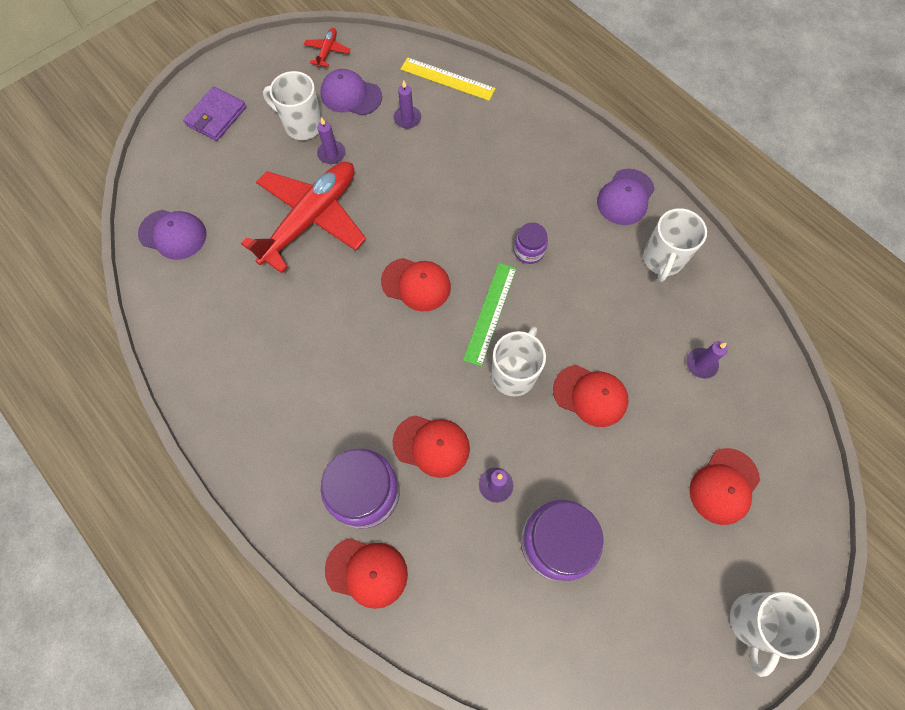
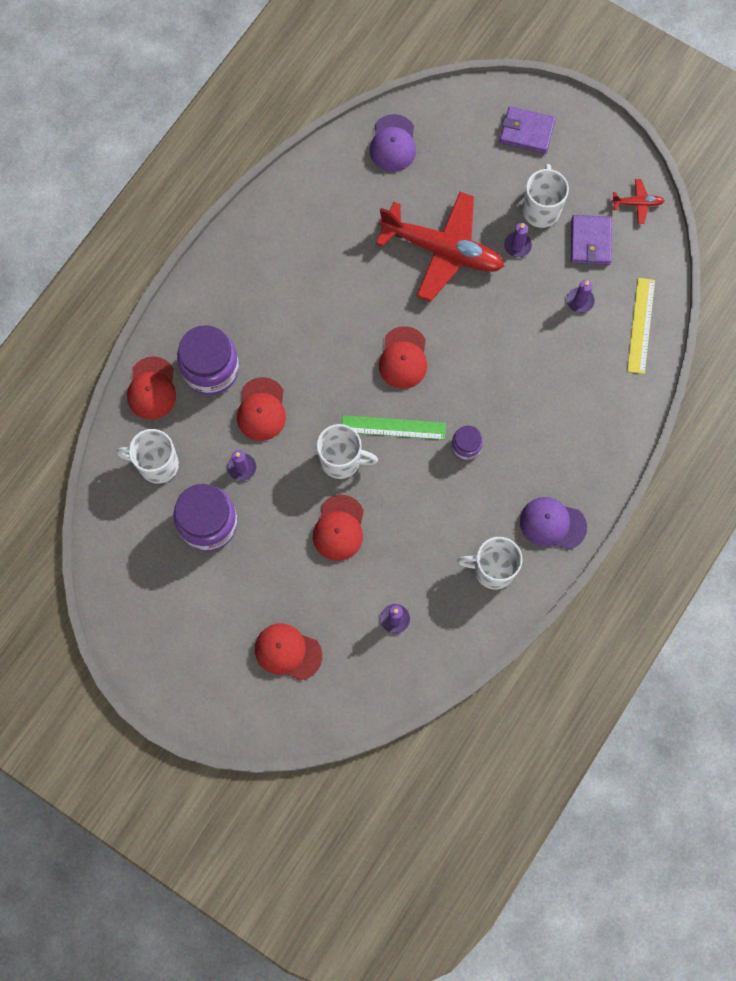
camera: 75 degrees right, 5 degrees up
purple cap [321,69,382,116] -> purple wallet [571,215,612,265]
white mug [730,592,820,677] -> white mug moved to [116,429,179,484]

